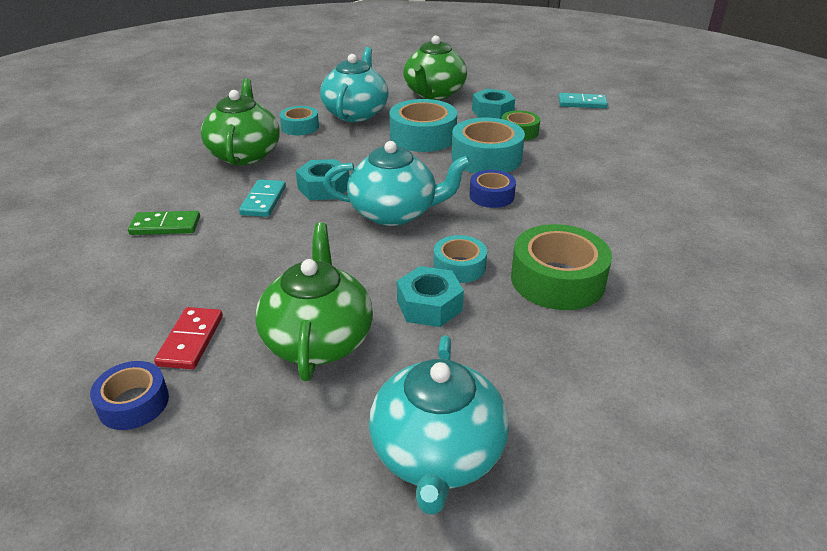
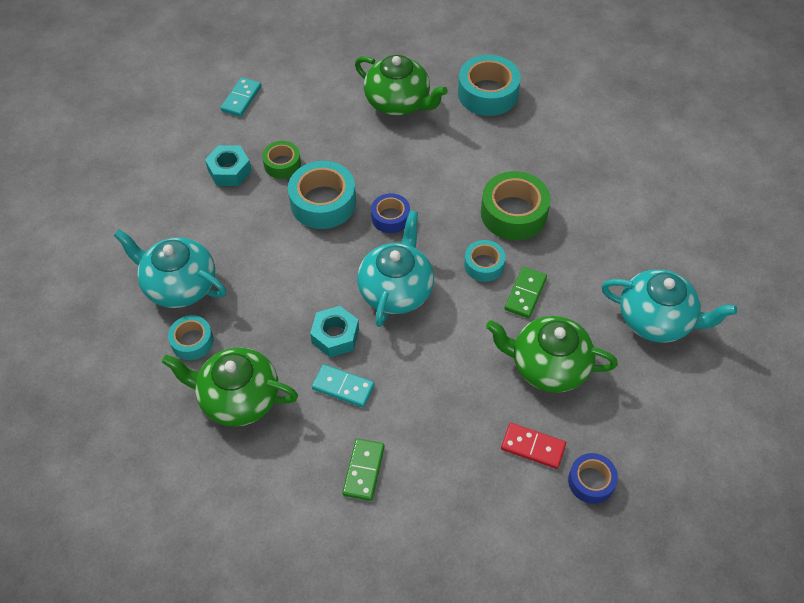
camera: 75 degrees left, 20 degrees up
turquoise tape [389,99,457,152] -> turquoise tape moved to [458,55,521,116]
turquoise nut [397,266,464,327] -> green domino [504,267,547,318]
green teapot [403,36,467,100] -> green teapot moved to [355,55,448,116]

